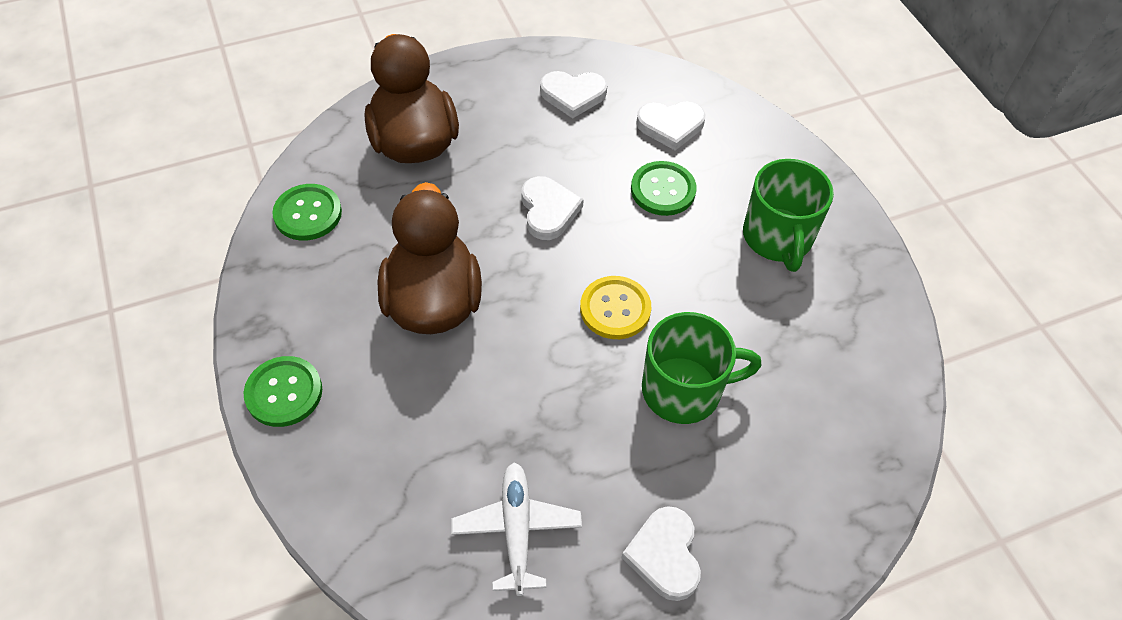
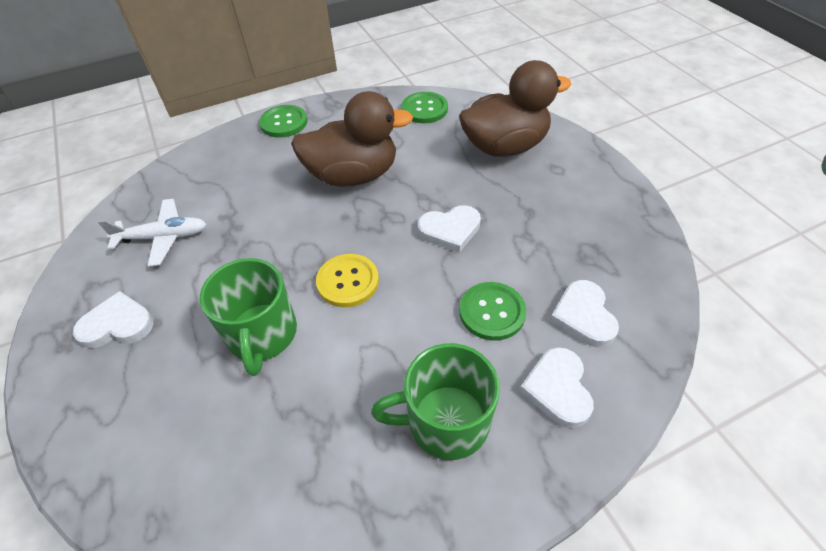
camera: 90 degrees right, 5 degrees down
white heart [540,71,607,119] -> white heart moved to [519,347,594,428]

